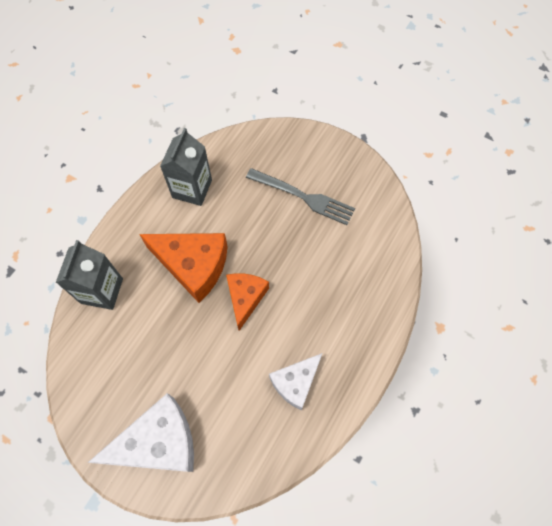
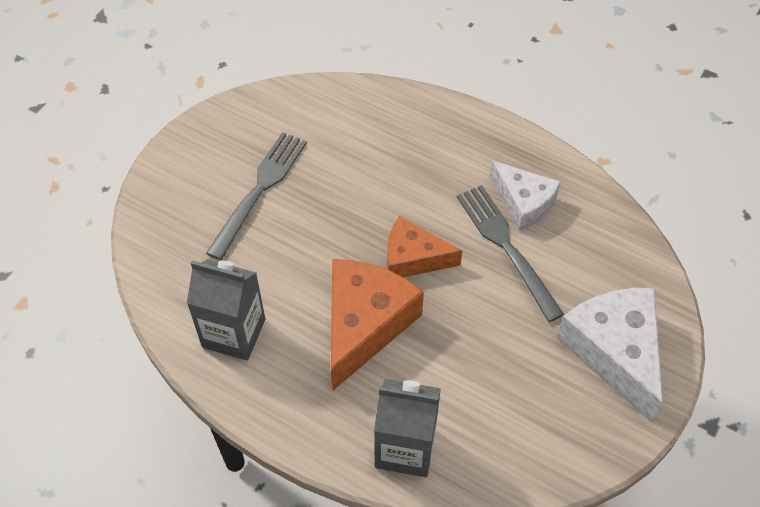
camera: 90 degrees left, 10 degrees down
none -> grey fork [457,185,564,322]

